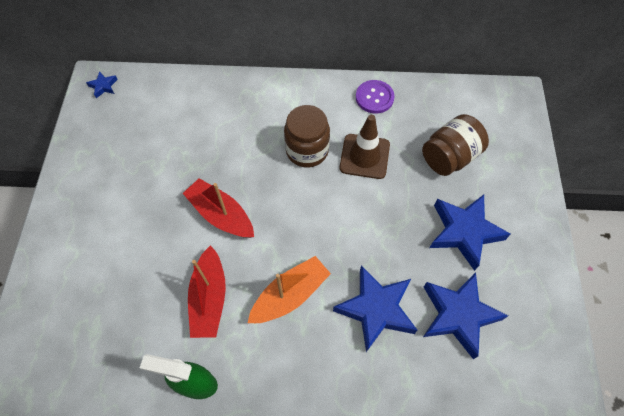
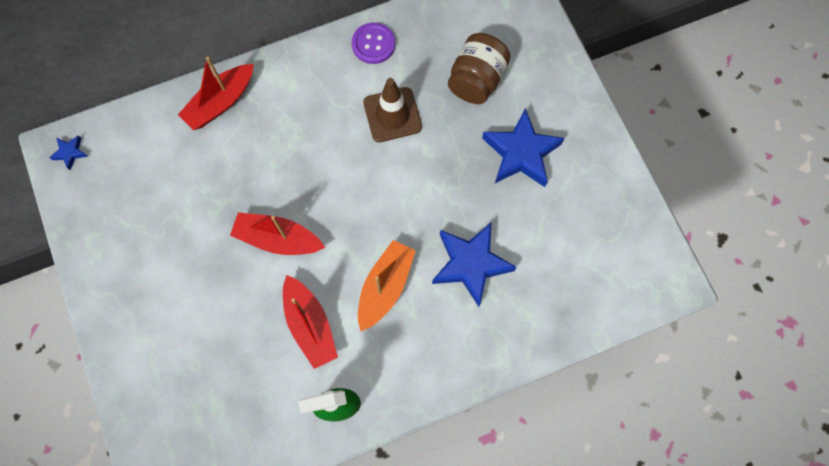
camera: 25 degrees left, 10 degrees up
brown jar [284,105,330,168] -> none
blue star [423,272,508,359] -> none
none -> red boat [178,57,254,130]

